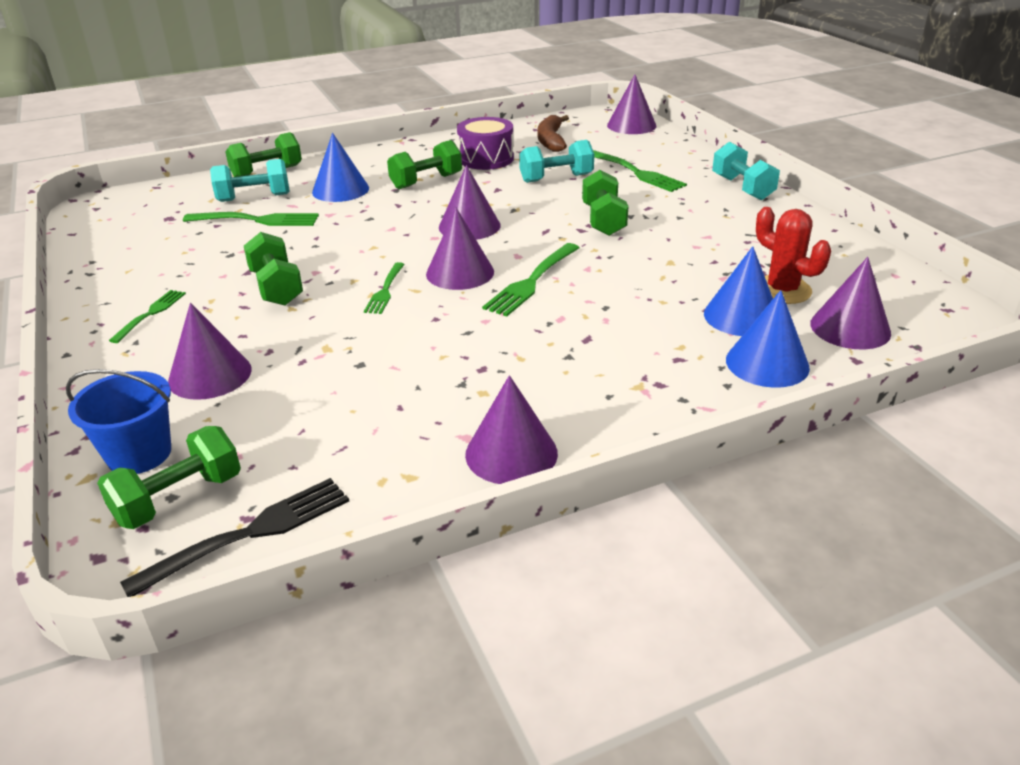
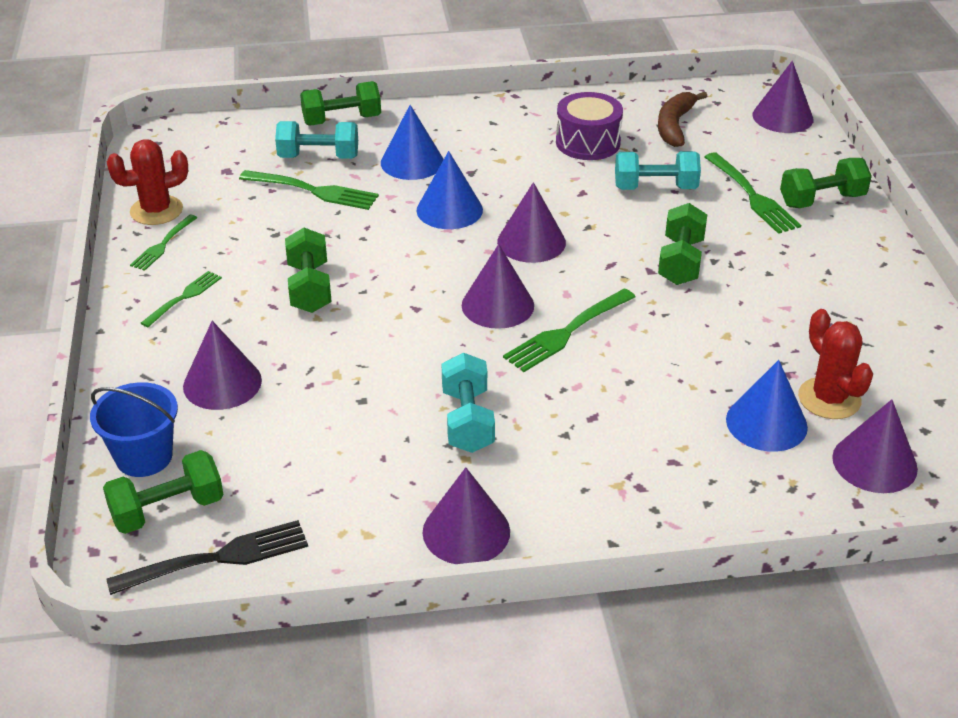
camera: 15 degrees right, 5 degrees up
green fork [364,262,405,314] -> green fork moved to [130,214,197,271]
green dumbbell [387,140,462,189] -> green dumbbell moved to [780,158,872,208]
turquoise dumbbell [712,142,780,200] -> turquoise dumbbell moved to [442,353,495,453]
blue cone [726,290,810,388] -> blue cone moved to [416,151,483,229]
none -> red cactus [107,139,188,225]

